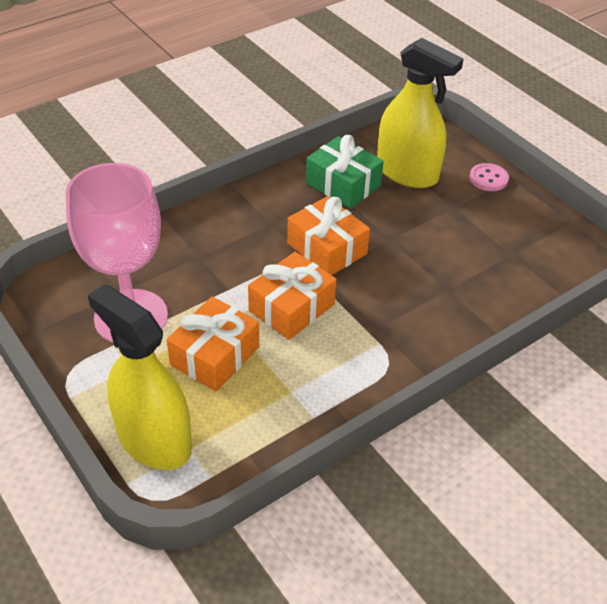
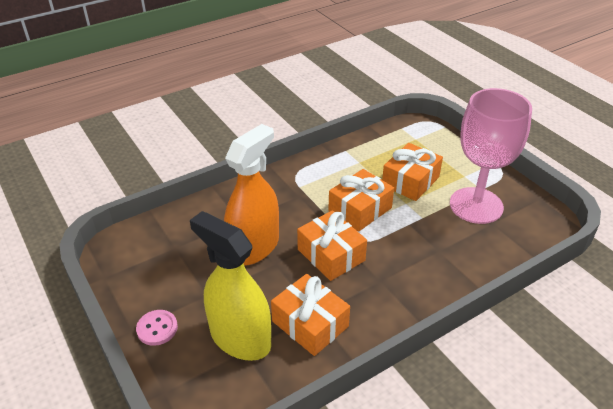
camera: 175 degrees left, 5 degrees down
yellow spray bottle [88,284,192,470] -> none
green gift [306,135,384,209] -> orange gift [271,274,350,356]
none -> orange spray bottle [224,124,279,266]

